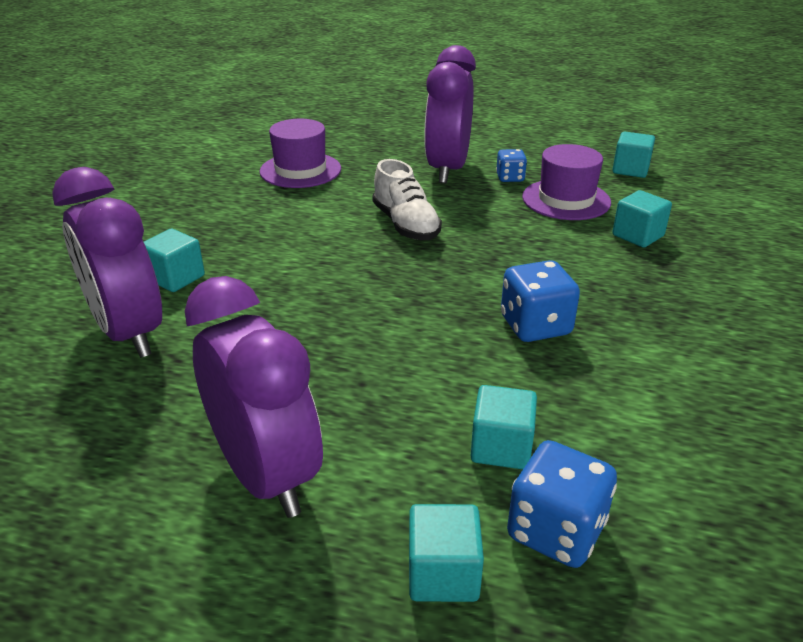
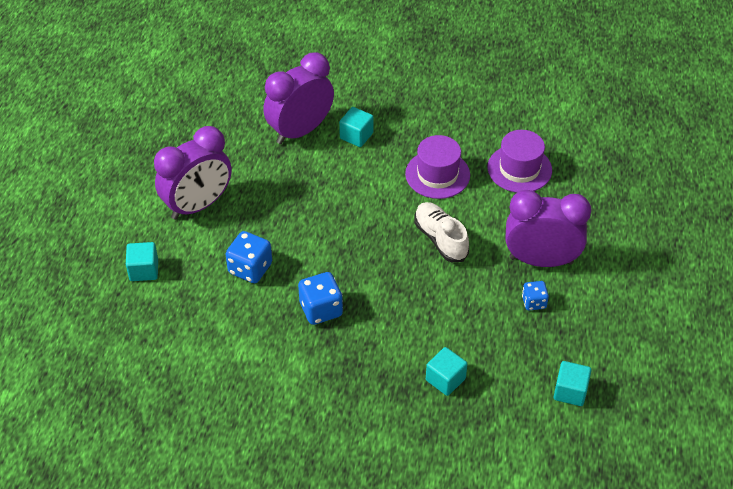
camera: 85 degrees right, 15 degrees up
white shoe [373,159,442,240] -> white shoe turned 90 degrees clockwise [414,202,469,262]
turquoise cube [471,385,537,469] -> none
blue dice [507,440,617,568] -> blue dice moved to [226,231,272,283]
purple hat [522,144,611,220] -> purple hat moved to [405,135,470,199]

